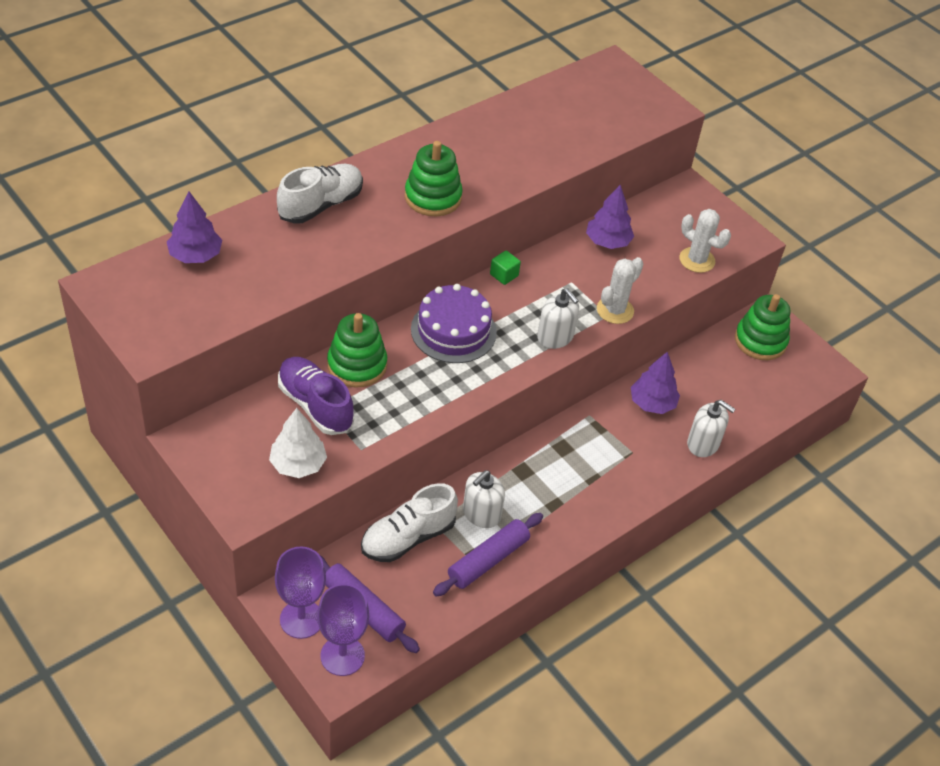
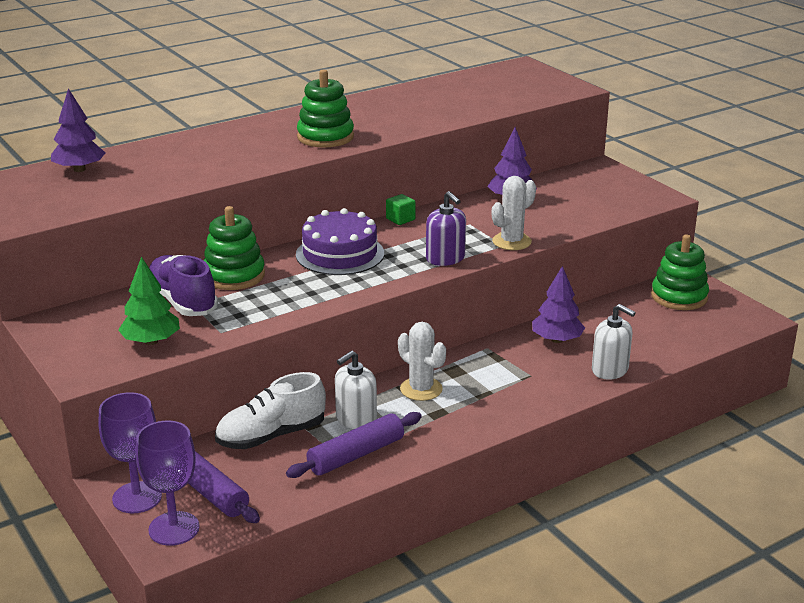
camera: 10 degrees right, 20 degrees down
white tree [269,408,327,478] -> green tree [118,256,180,345]
white shoe [277,164,363,224] -> none
white soap dispenser [537,288,579,349] -> purple soap dispenser [426,191,466,266]
white cactus [679,209,731,273] -> white cactus moved to [398,322,446,401]

